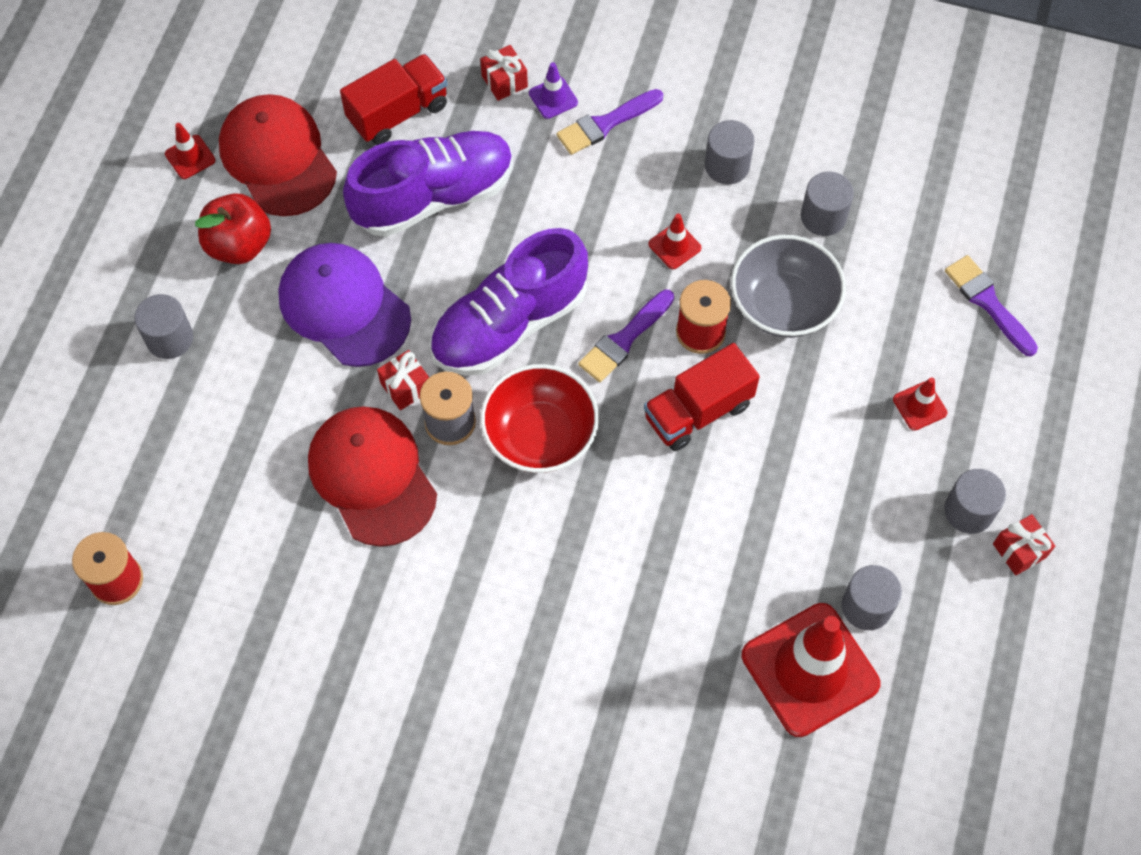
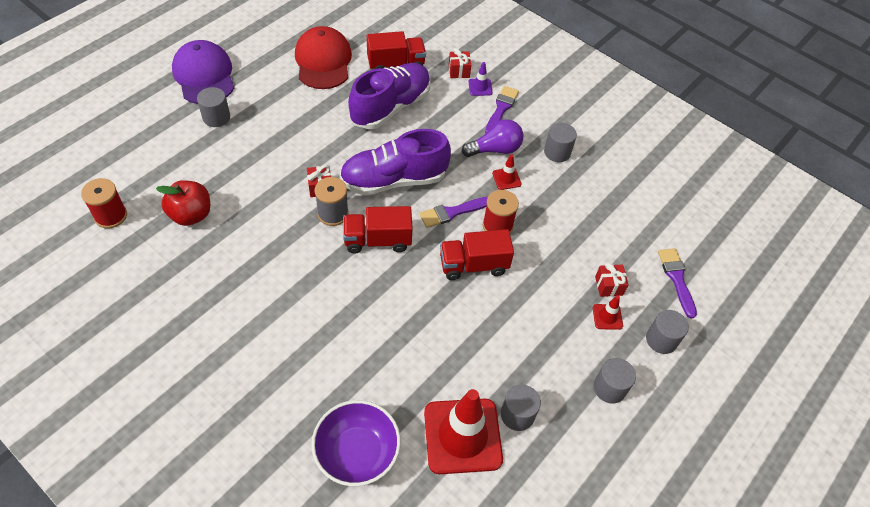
camera: 20 degrees right, 10 degrees down
red traffic cone [165,123,216,179] -> none
red apple [195,193,271,264] -> red apple moved to [156,180,210,226]
purple cap [278,243,411,367] -> purple cap moved to [172,40,234,104]
red cap [308,406,437,547] -> none
purple shoe [343,131,513,237] -> purple shoe turned 45 degrees counterclockwise [348,63,430,129]
red bowl [480,364,599,473] -> red truck [343,206,413,253]
purple brush [556,89,663,155] -> purple brush turned 120 degrees clockwise [485,86,519,133]
grey bowl [731,235,846,338] -> none
grey cylinder [801,171,854,236] -> grey cylinder moved to [646,310,689,354]
red gift [993,514,1055,576] -> red gift moved to [595,262,629,297]
none -> purple bowl [311,400,401,486]
none -> purple light bulb [462,119,523,157]

